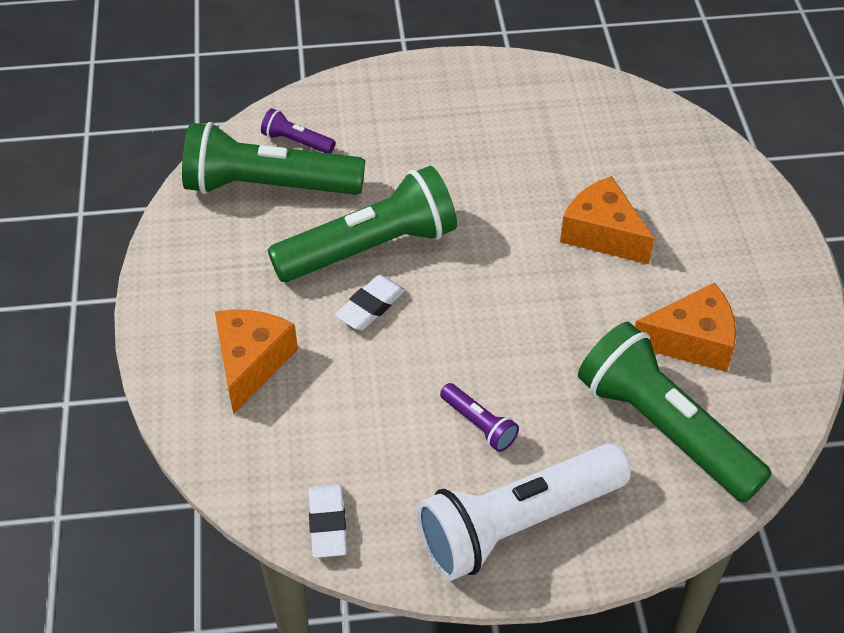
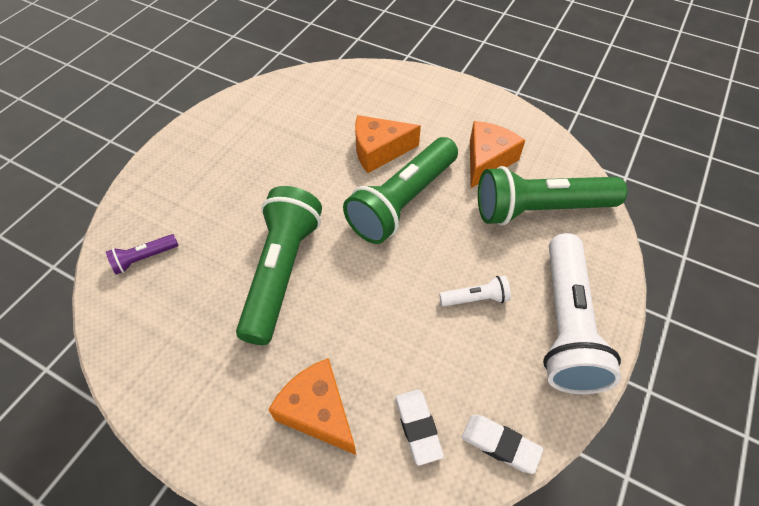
camera: 55 degrees left, 5 degrees up
green flashlight [182,122,365,195] -> green flashlight moved to [343,137,458,244]
white eraser [335,275,405,330] -> white eraser moved to [395,389,444,466]
purple flashlight [440,383,519,452] -> white flashlight [439,276,511,306]

